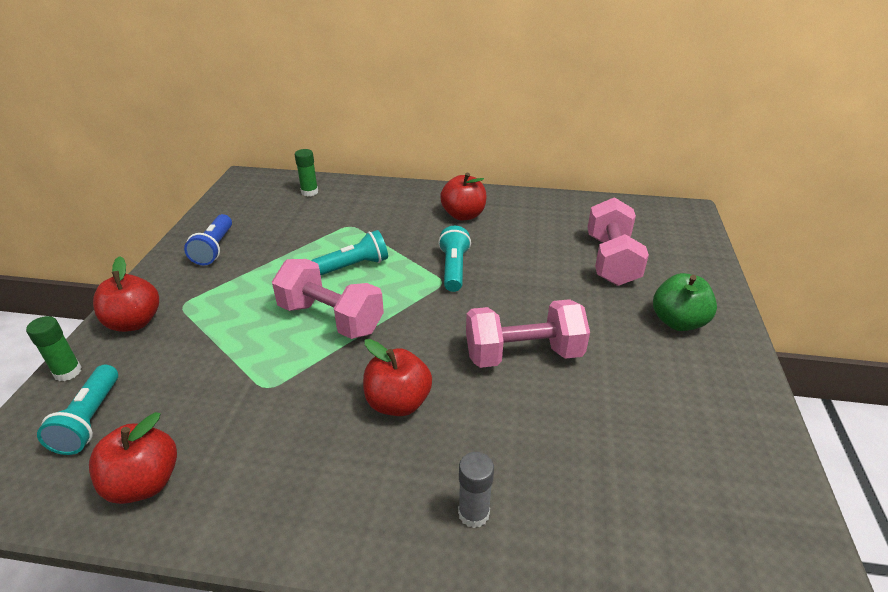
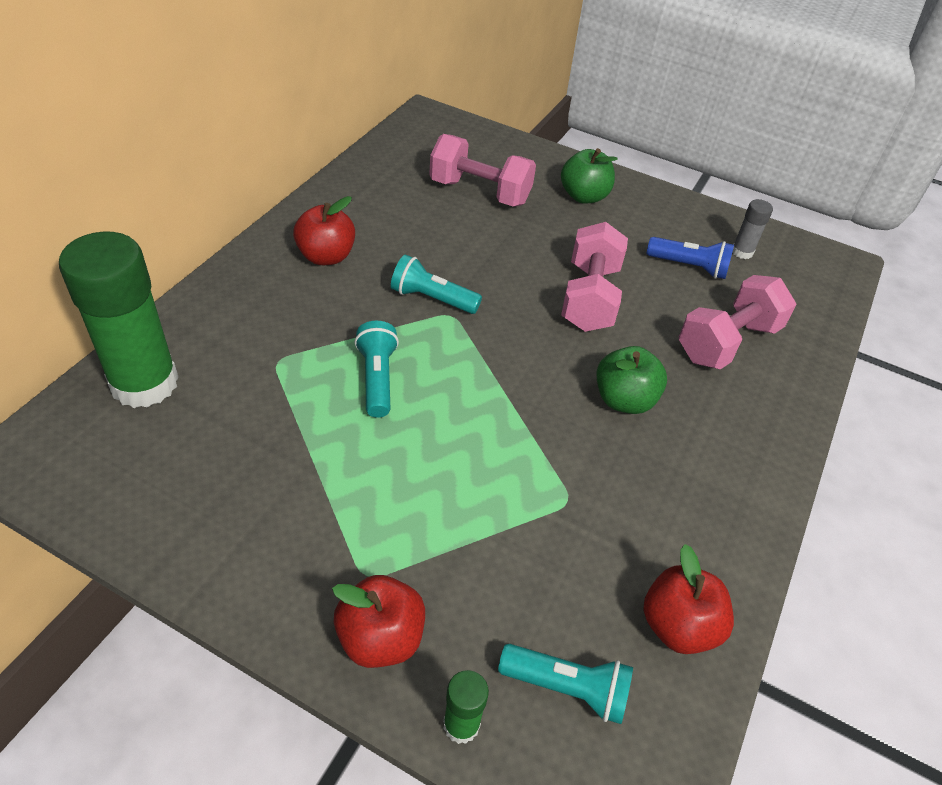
camera: 75 degrees left, 10 degrees up
blue flashlight [184,214,232,265] -> blue flashlight moved to [647,237,734,279]
pink dumbbell [272,259,384,339] -> pink dumbbell moved to [679,275,797,369]
green glue stick [295,149,318,197] -> green glue stick [59,232,179,408], size x2.32
red apple [363,339,432,416] -> green apple [596,346,667,414]
grey glue stick [458,452,494,528] -> grey glue stick moved to [733,199,773,259]

